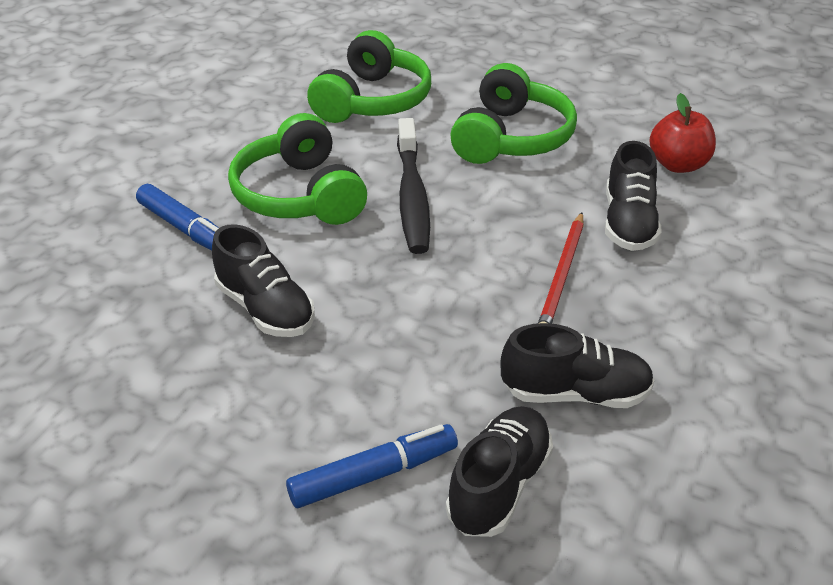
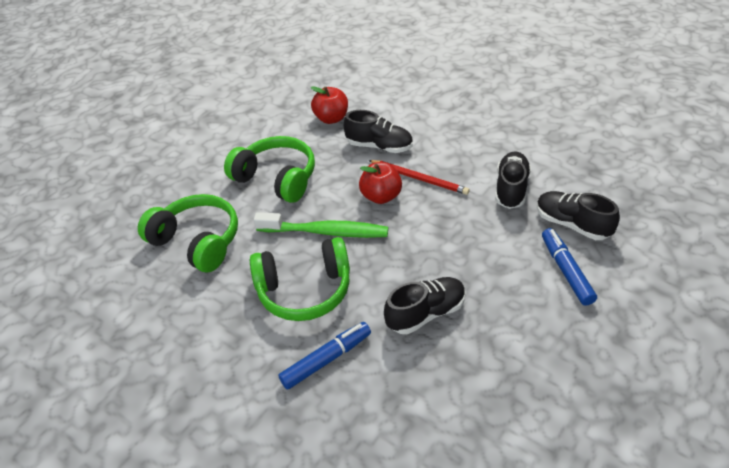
camera: 75 degrees left, 5 degrees up
black toothbrush [397,118,430,254] -> green toothbrush [254,212,388,238]
none -> red apple [359,162,402,204]

